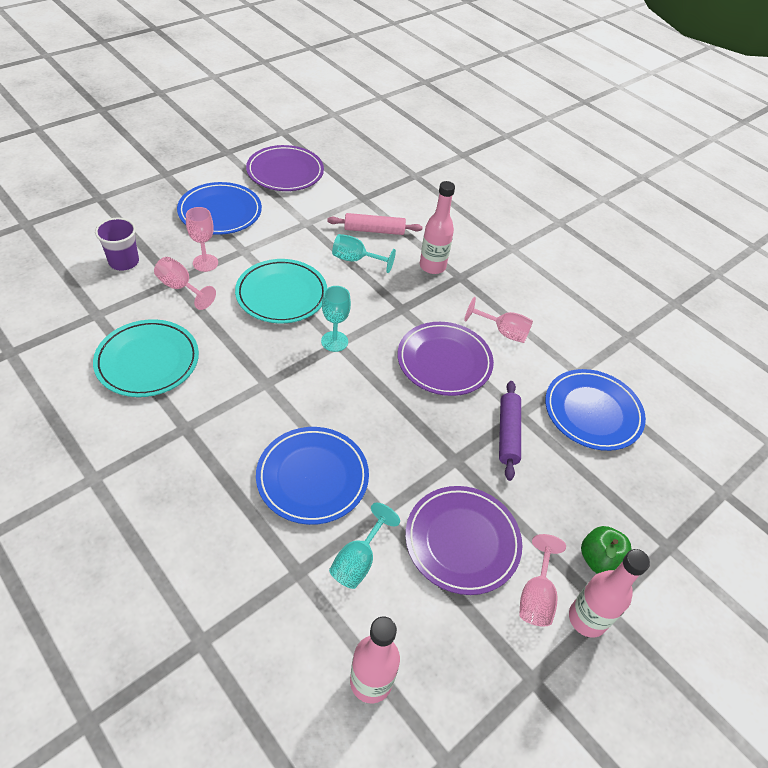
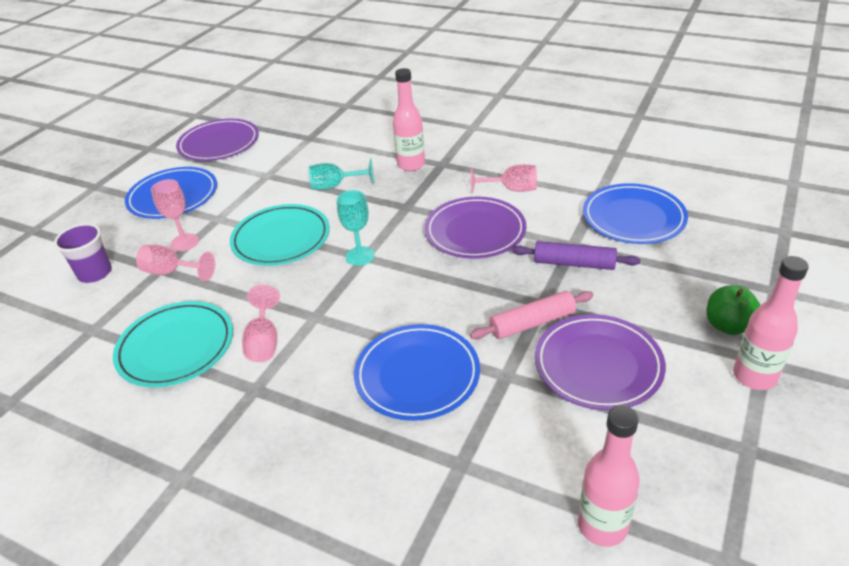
camera: 15 degrees left, 10 degrees down
pink rolling pin [327,213,422,235] -> pink rolling pin moved to [470,291,593,339]
turquoise goblet [329,503,400,589] -> none
purple rolling pin [499,381,521,481] -> purple rolling pin turned 60 degrees counterclockwise [512,241,640,270]
pink goblet [519,534,566,626] -> pink goblet moved to [242,284,280,362]

